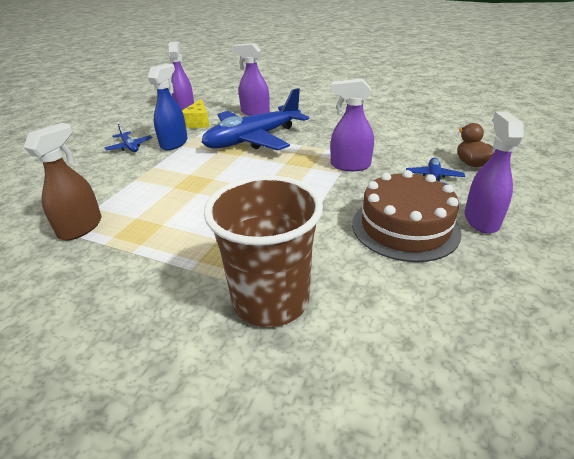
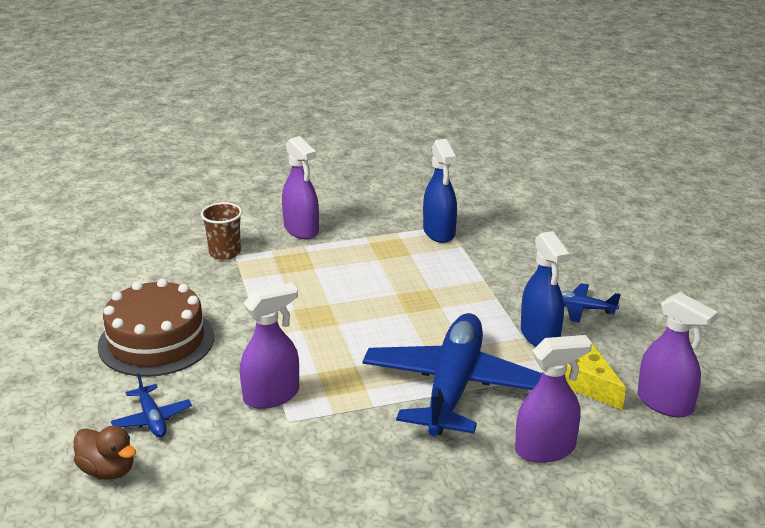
camera: 140 degrees right, 5 degrees down
brown spray bottle [24,123,101,241] -> blue spray bottle [423,139,457,243]
brown cup [204,175,323,327] -> brown cup [201,202,242,260], size x0.52
purple spray bottle [464,112,524,234] -> purple spray bottle moved to [282,136,319,239]

